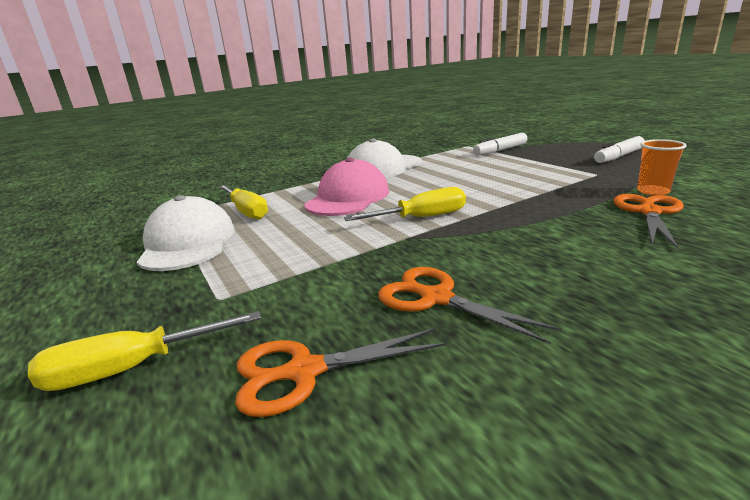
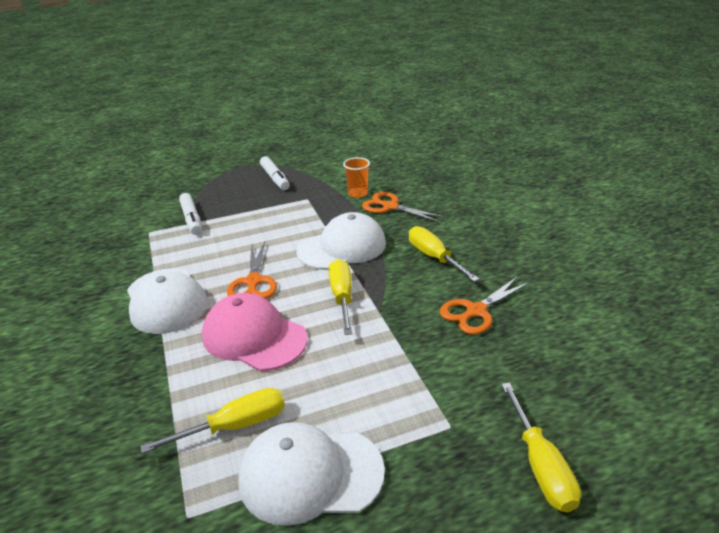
camera: 80 degrees left, 10 degrees up
orange scissors [235,328,447,417] -> orange scissors moved to [227,242,277,299]
none -> white cap [296,212,386,270]
none -> yellow screwdriver [409,226,479,282]

